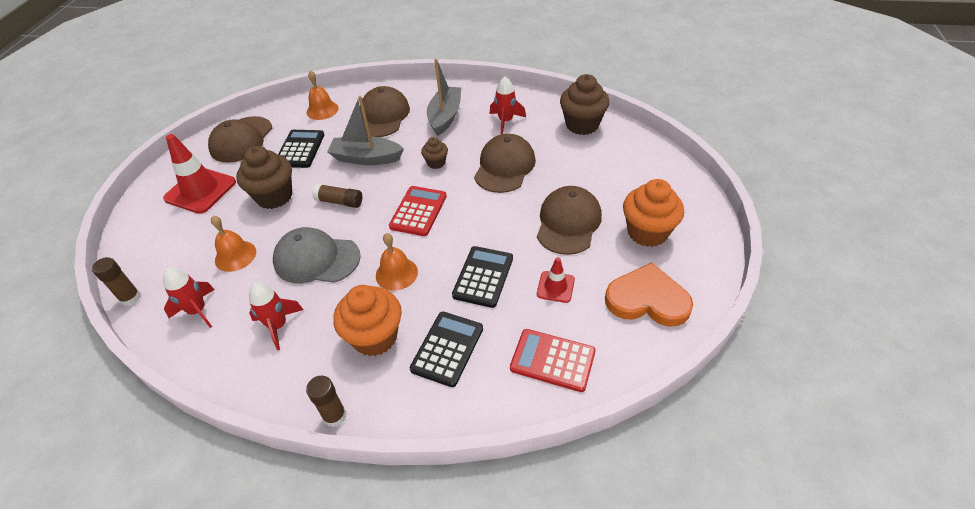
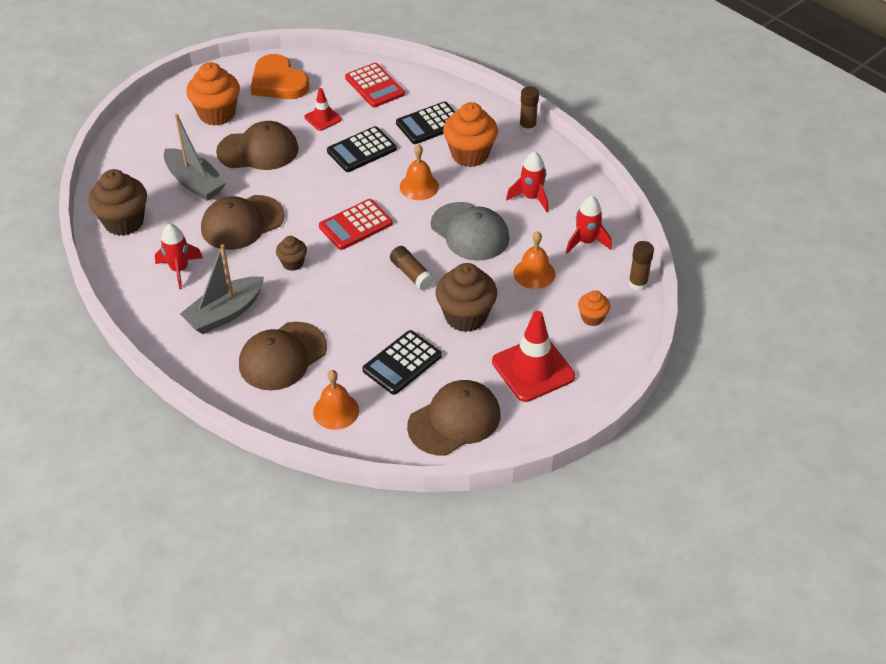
camera: 145 degrees left, 0 degrees up
grey boat [327,96,404,165] -> grey boat moved to [164,114,226,201]
brown cap [537,186,602,255] -> brown cap turned 150 degrees counterclockwise [216,121,299,170]
none -> orange cupcake [578,290,610,326]

